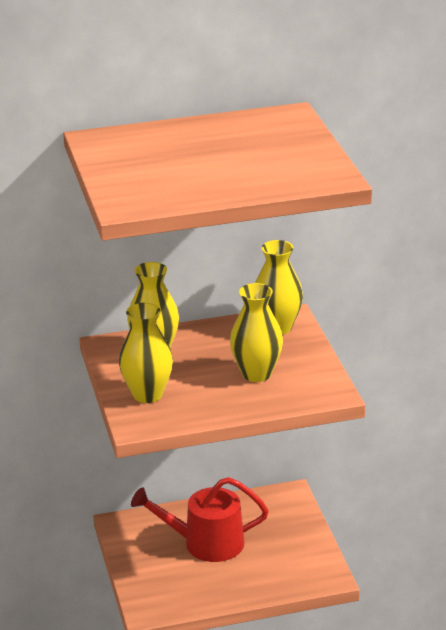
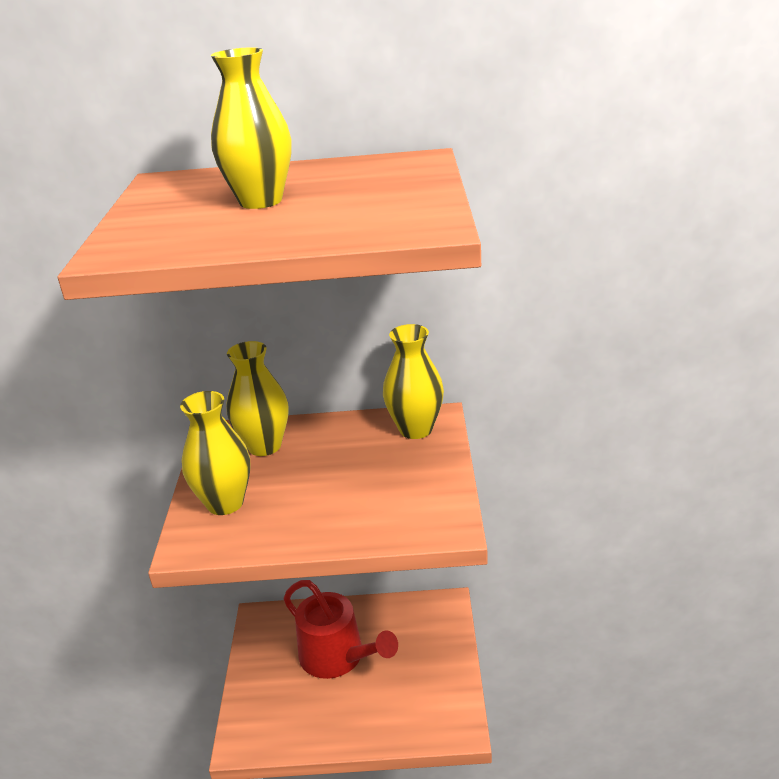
camera: 15 degrees right, 0 degrees up
red watering can [131,477,269,562] -> red watering can turned 150 degrees counterclockwise [284,580,398,679]
yellow vase [230,283,283,382] -> yellow vase moved to [211,47,291,209]

